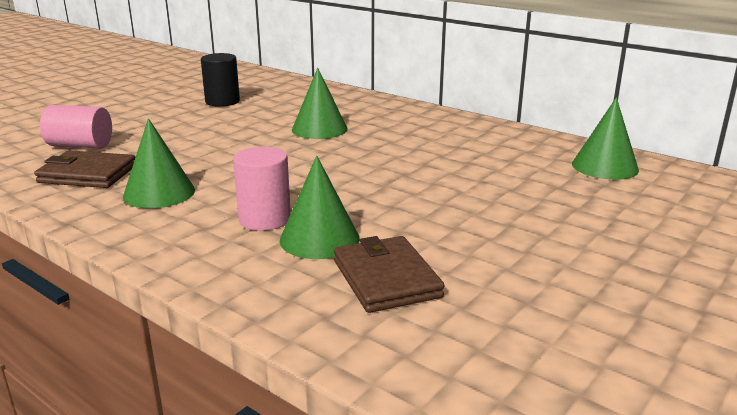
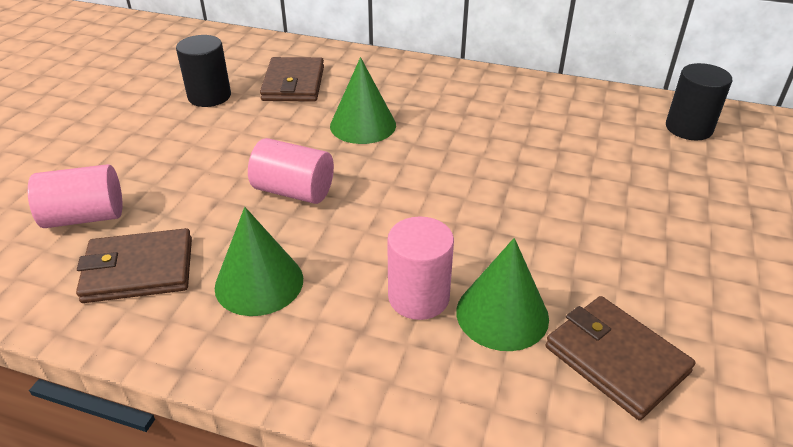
camera: 20 degrees left, 15 degrees up
green cone [572,97,639,180] -> black cylinder [666,63,732,141]
none -> pink cylinder [248,138,334,204]
none -> brown wallet [260,57,324,102]

